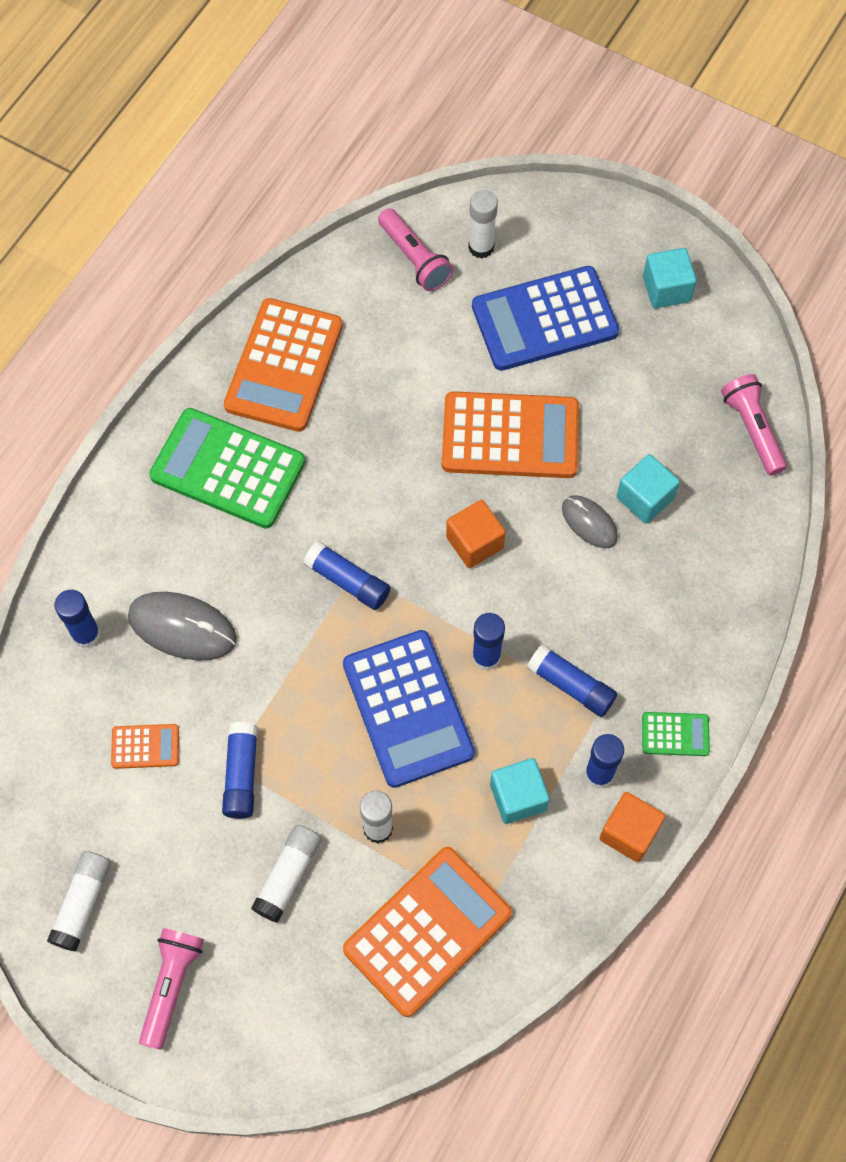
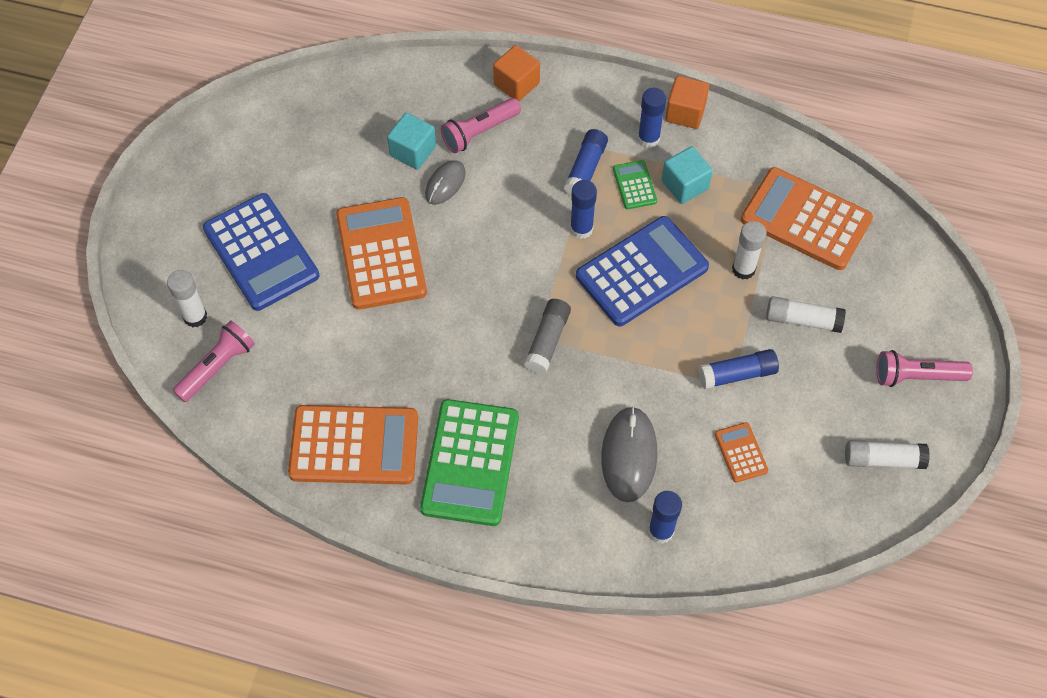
camera: 105 degrees left, 5 degrees down
blue glue stick [303,541,390,610] -> grey glue stick [524,299,571,374]
orange cube [446,500,505,568] -> orange cube moved to [493,45,540,101]
green calculator [642,712,710,756] -> green calculator moved to [613,160,657,209]
turquoise cube [643,248,697,308] -> none
pink flashlight [721,374,787,476] -> pink flashlight moved to [441,98,521,153]

